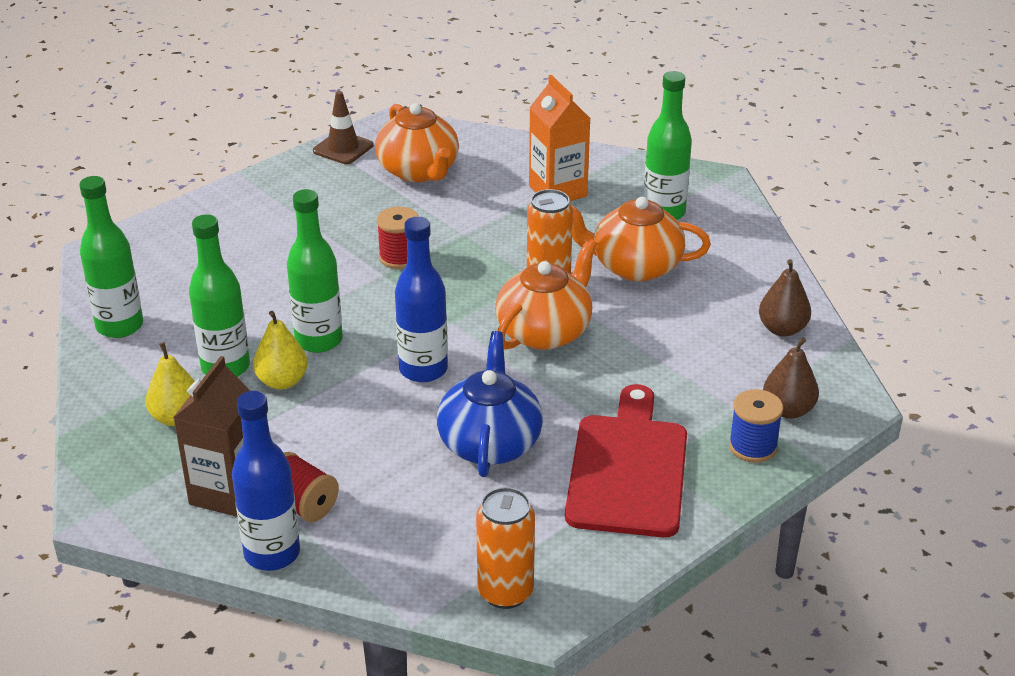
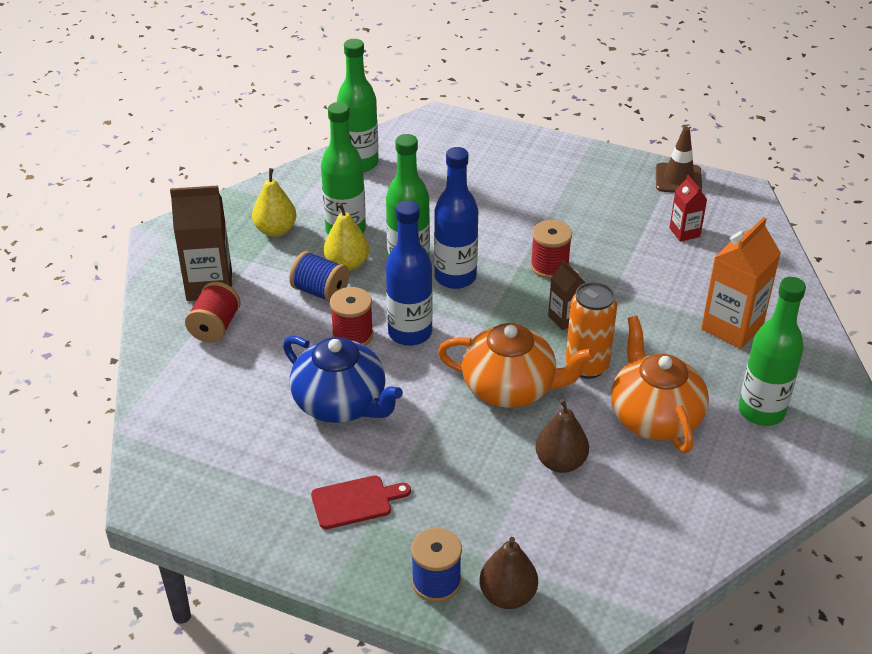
camera: 65 degrees right, 5 degrees up
blue bottle [232,391,300,571] -> blue bottle moved to [434,147,478,289]
orange teapot [375,103,459,182] -> red carton [670,175,707,242]
blue teapot [437,331,543,477] -> blue teapot turned 60 degrees clockwise [283,336,403,423]
orange can [476,487,535,609] -> none
red cutting board [565,384,687,537] -> red cutting board [311,475,411,529], size x0.48
brown pear [759,259,811,337] -> brown pear moved to [536,399,589,473]
none -> blue spool [289,251,349,302]
none -> red spool [330,287,373,346]
none -> brown carton [548,260,586,330]

